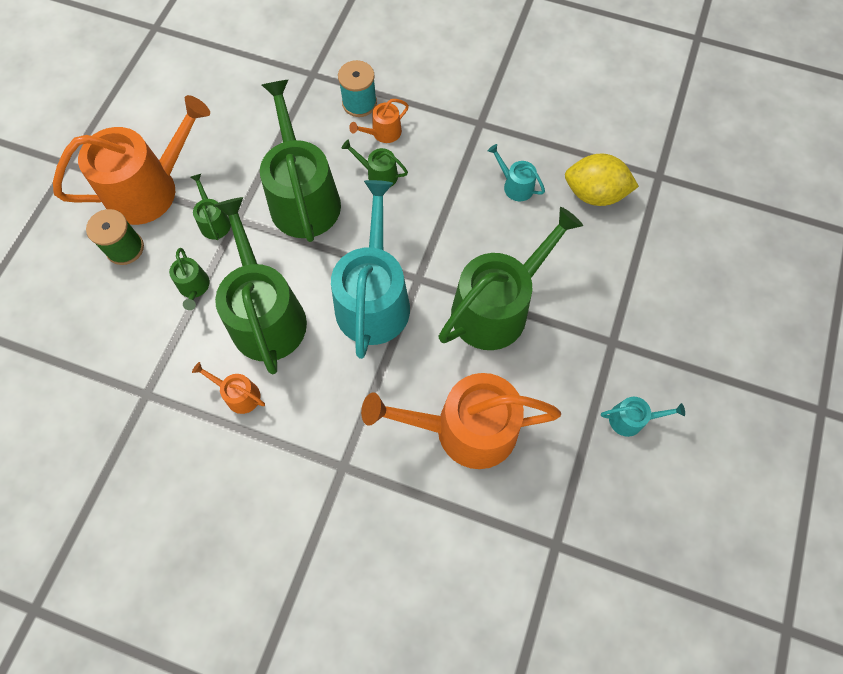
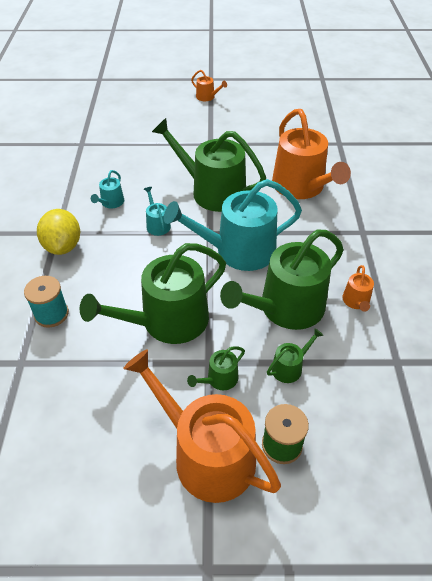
camera: 110 degrees left, 20 degrees down
green watering can [342,140,408,187] -> none
orange watering can [349,99,409,143] -> orange watering can moved to [191,70,227,101]
yellow lemon [565,154,639,206] -> yellow lemon moved to [37,209,80,255]
turquoise watering can [601,397,685,437] -> turquoise watering can moved to [144,187,171,236]

